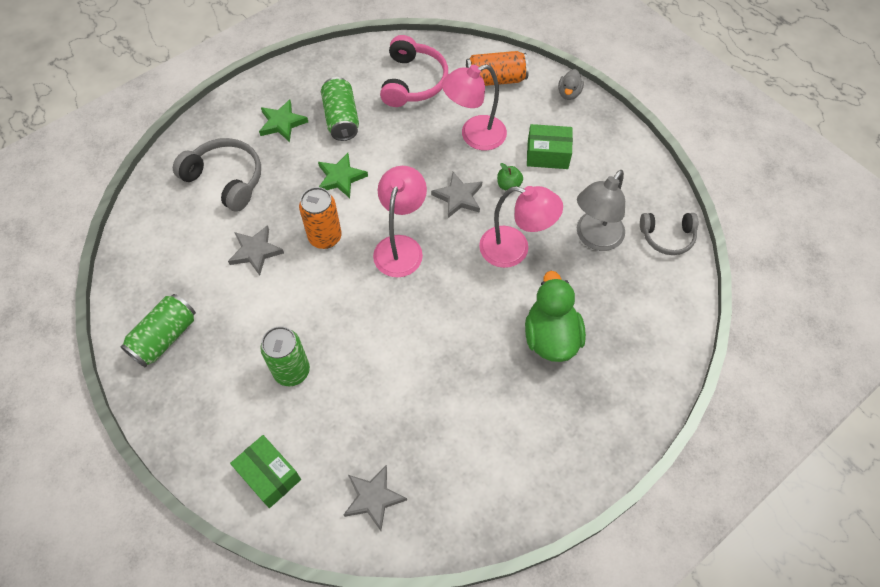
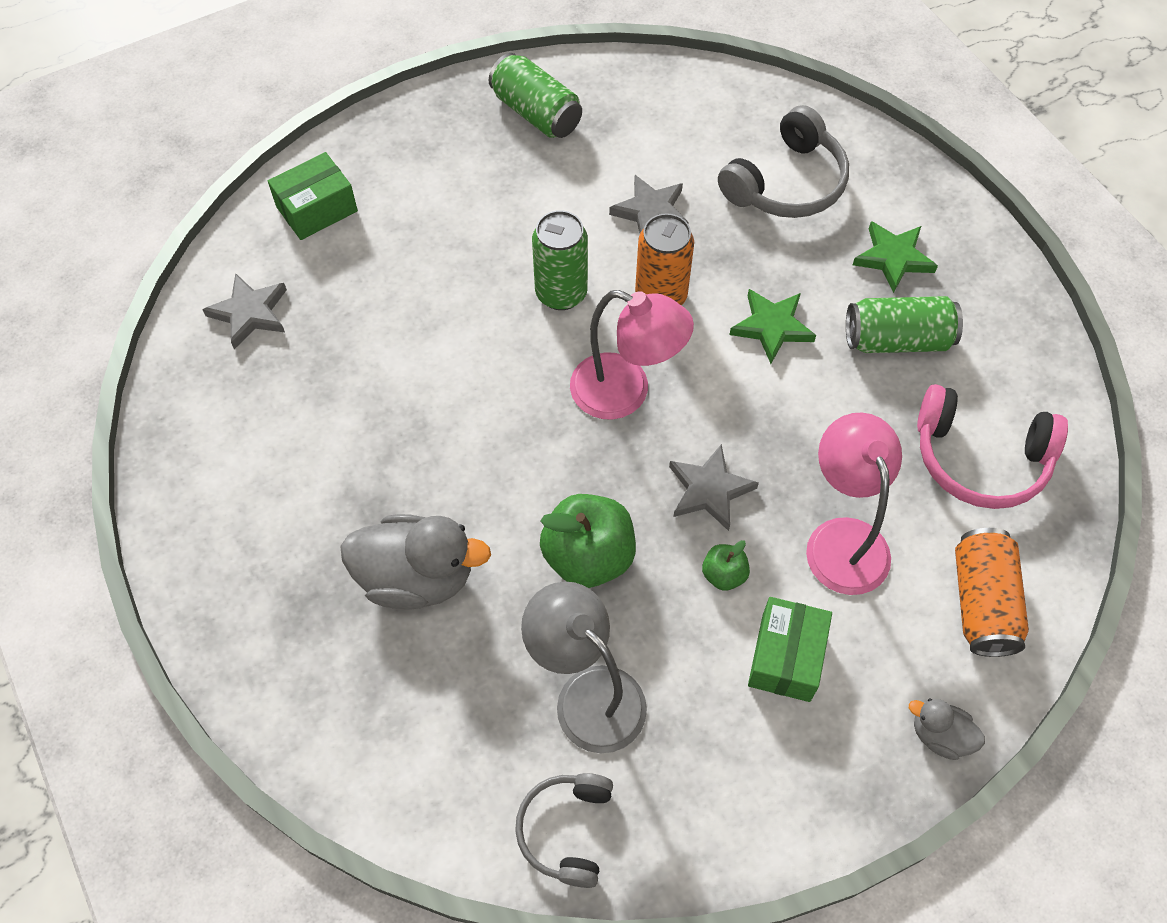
camera: 100 degrees right, 0 degrees up
green can [260,326,310,386] -> green can moved to [532,210,588,310]
pink lamp [479,186,563,268] -> green apple [540,494,636,588]
green duck [525,271,586,362] -> grey duck [340,514,491,610]

